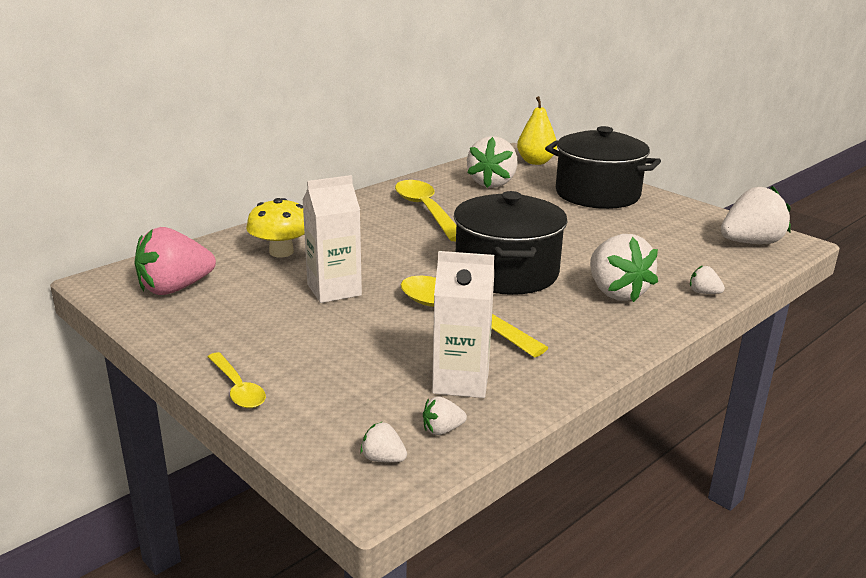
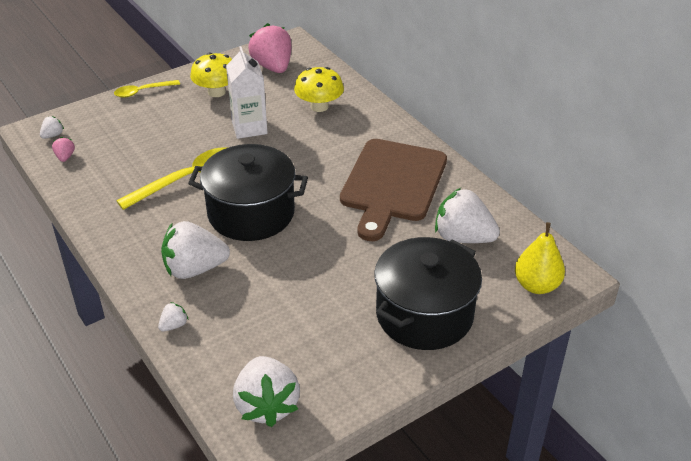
camera: 100 degrees right, 15 degrees up
yellow spoon [395,180,456,241] -> brown cutting board [340,139,447,241]
white strawberry [423,396,467,435] -> pink strawberry [52,137,75,162]
white carton [432,251,494,398] -> none
none -> yellow mushroom [190,52,232,97]

